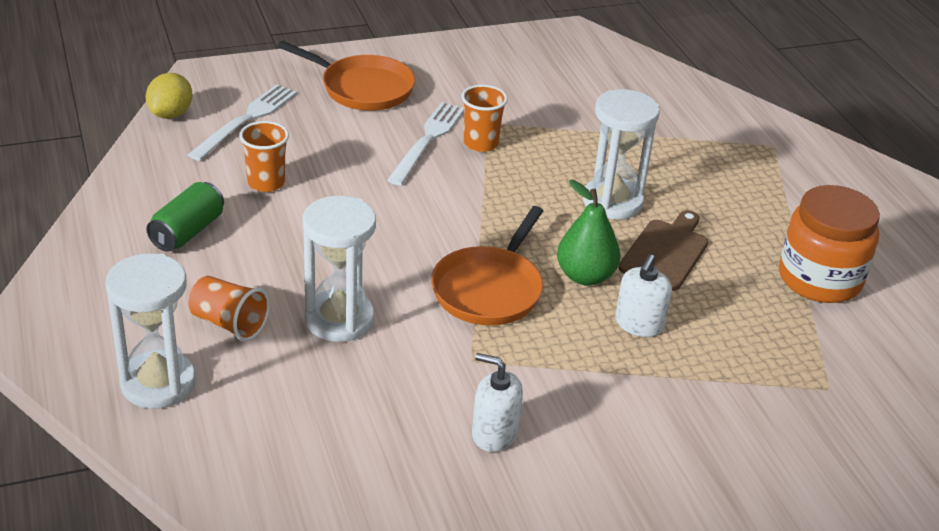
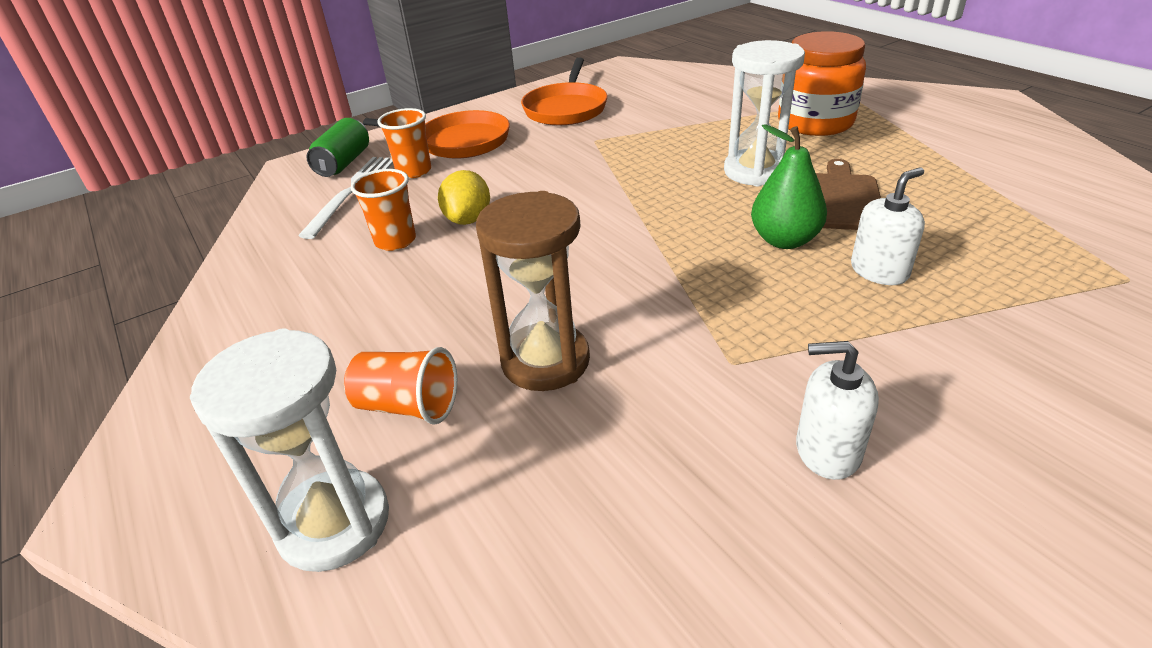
camera: 10 degrees left, 0 degrees up
yellow lemon [146,73,192,119] -> yellow lemon moved to [438,170,490,225]
green can [146,182,224,252] -> green can moved to [306,118,369,177]
white hourglass [303,196,376,342] -> brown hourglass [476,191,590,391]
white fork [387,102,464,185] -> none
orange pan [431,206,543,325] -> orange pan moved to [521,58,607,125]
orange cup [461,85,508,152] -> orange cup moved to [377,108,431,178]
white soap dispenser [615,254,672,337] -> white soap dispenser turned 135 degrees counterclockwise [851,168,925,285]
orange jar [779,185,880,303] -> orange jar moved to [778,31,866,136]

